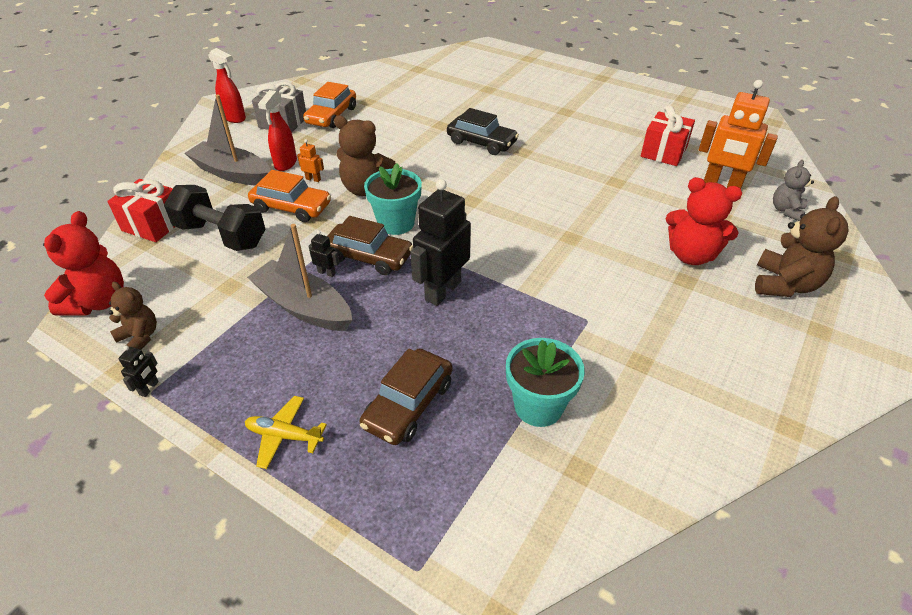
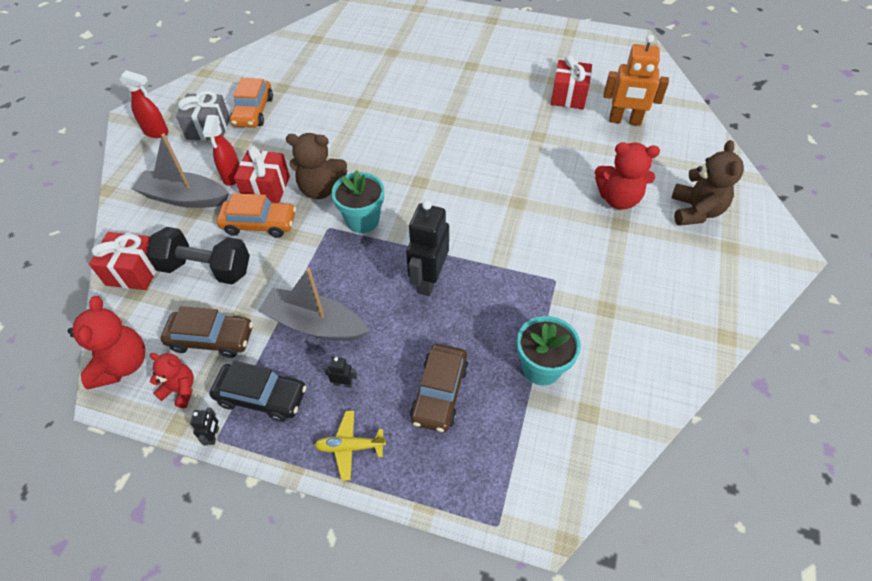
camera: 15 degrees left, 10 degrees up
brown teddy bear [109,282,157,350] -> red teddy bear [150,353,194,408]
orange robot [297,139,324,182] -> red gift [234,146,290,203]
black robot [309,231,339,277] -> black robot moved to [323,357,357,388]
brown car [327,216,413,275] -> brown car moved to [161,306,253,358]
black car [447,108,519,155] -> black car moved to [209,361,307,422]
grey teddy bear [773,160,814,221] -> none

